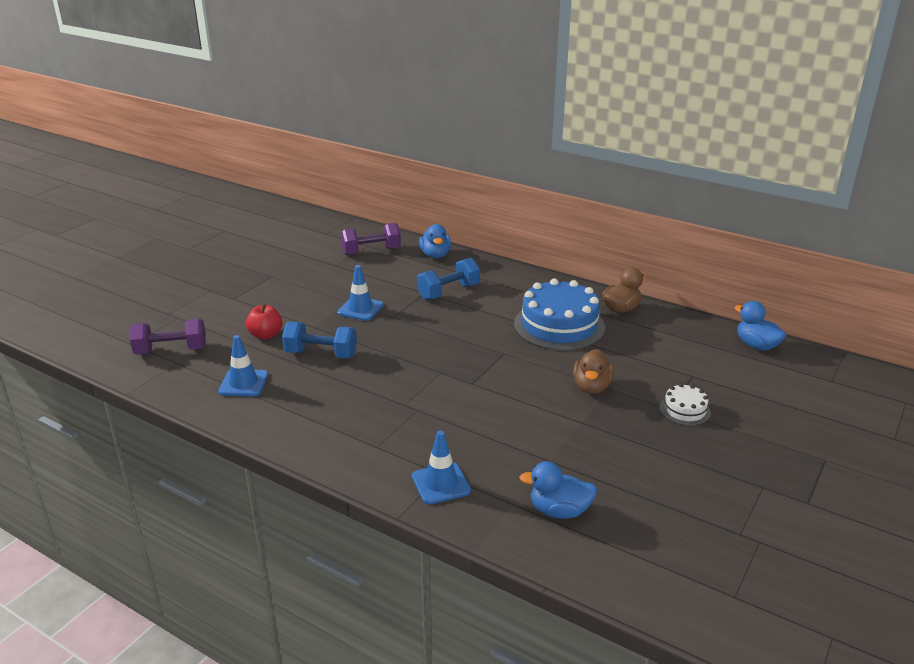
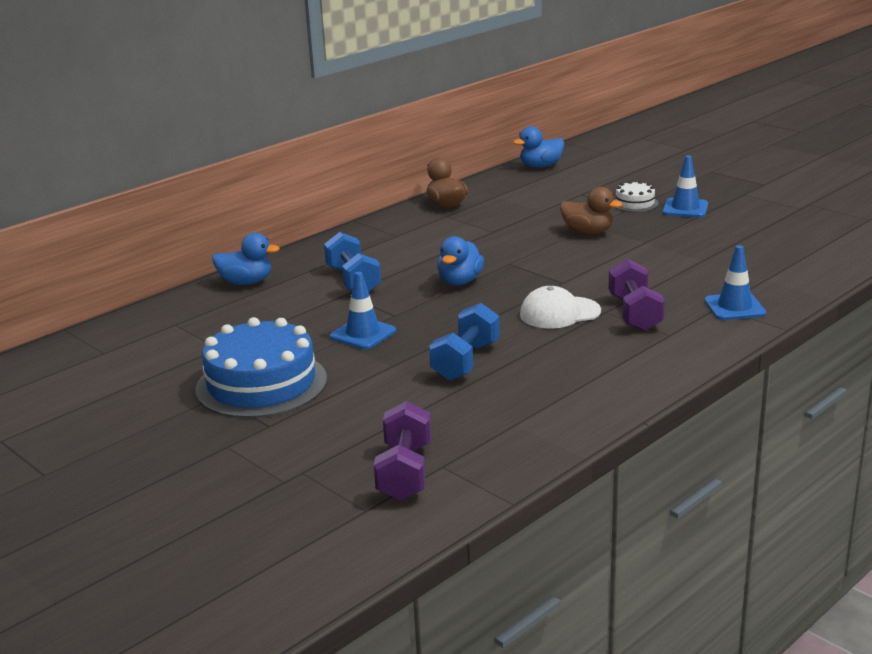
camera: 75 degrees left, 5 degrees down
blue traffic cone [218,335,268,397] -> blue traffic cone moved to [663,155,708,217]
red apple [246,303,282,339] -> none
purple dumbbell [341,223,401,255] -> purple dumbbell moved to [609,259,665,331]
blue cake [514,279,605,351] -> blue cake moved to [195,317,327,418]
blue duck [519,461,597,519] -> blue duck moved to [437,236,484,285]
none -> white cap [520,286,601,329]

